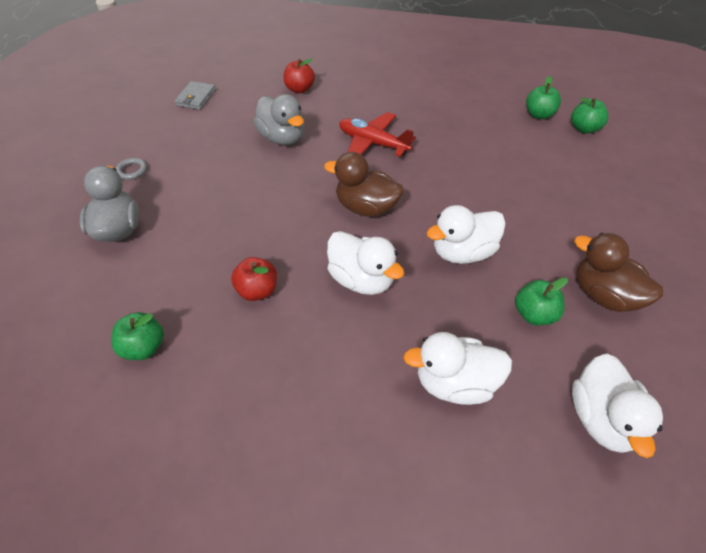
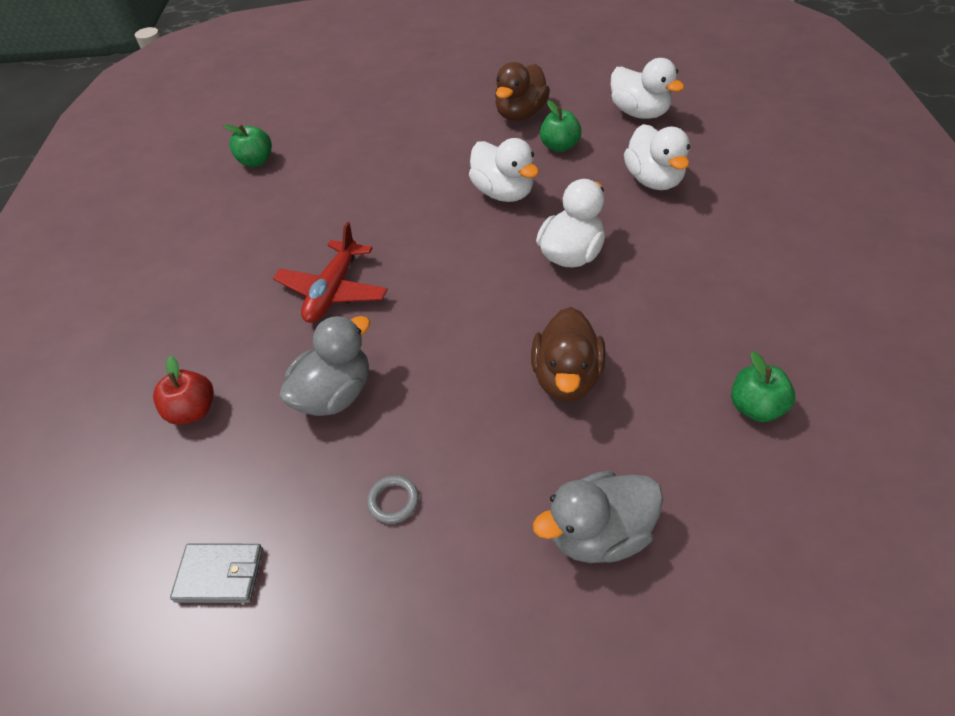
camera: 100 degrees left, 0 degrees up
grey ring [115,158,147,180] -> grey ring moved to [367,475,419,524]
red apple [231,257,277,301] -> none
brown duck [324,152,404,217] -> brown duck moved to [531,307,606,401]
green apple [571,97,608,134] -> none
white duck [572,354,663,458] -> white duck turned 60 degrees clockwise [611,58,684,119]

